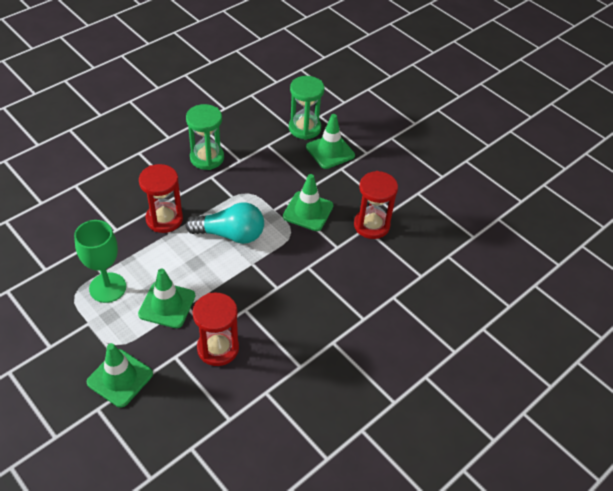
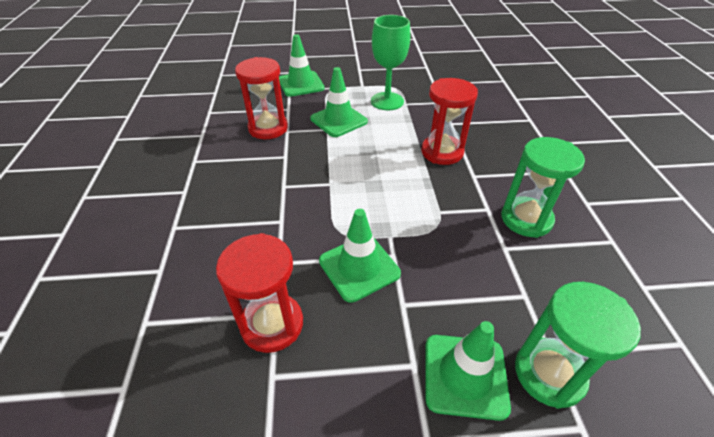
camera: 130 degrees right, 5 degrees down
turquoise light bulb [185,203,264,244] -> none

